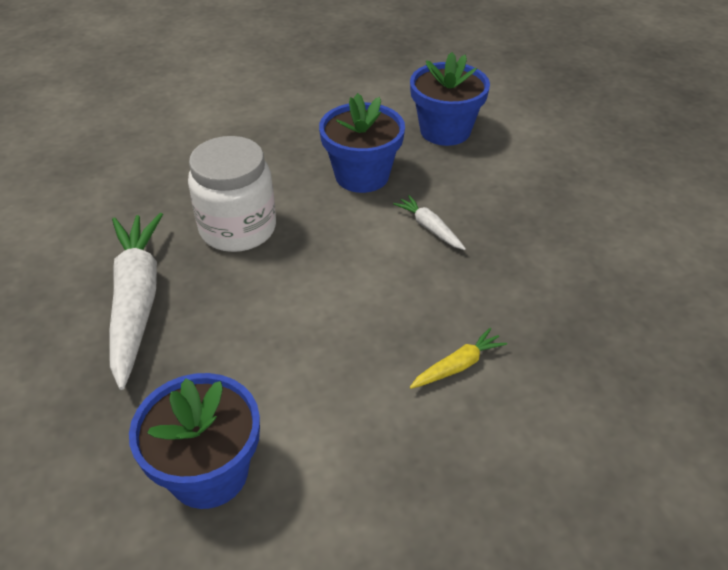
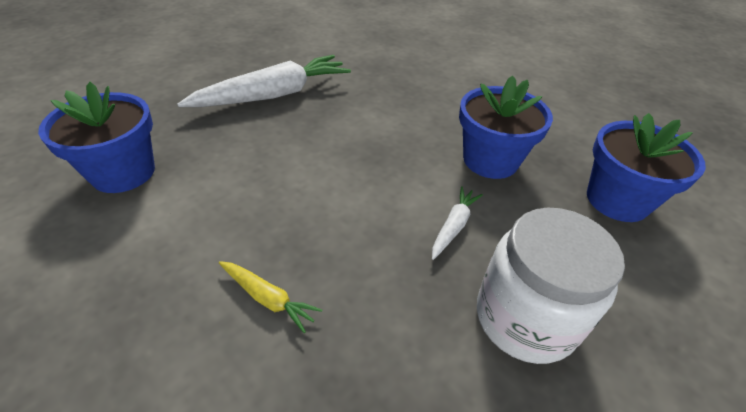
camera: 65 degrees right, 0 degrees up
white jar [188,136,276,252] -> white jar moved to [477,207,625,364]

